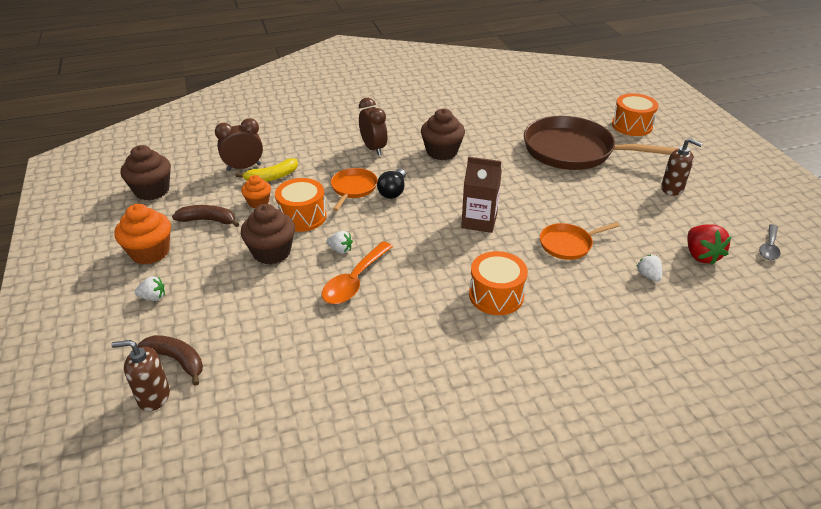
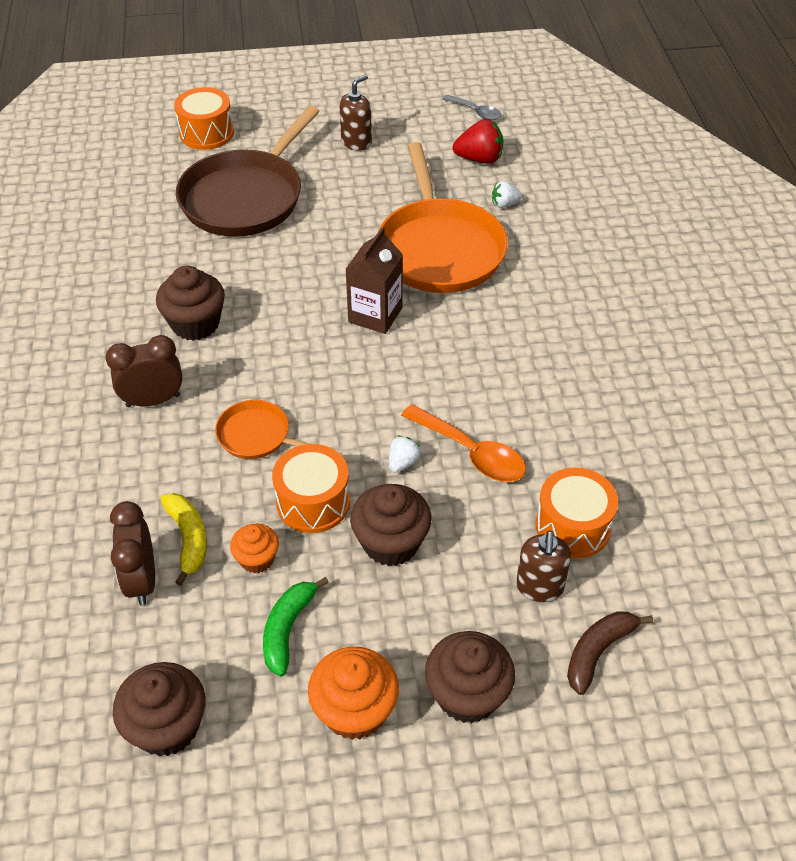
camera: 80 degrees left, 10 degrees up
brown soap dispenser [111,340,170,411] -> brown soap dispenser moved to [516,530,571,602]
white strawberry [135,276,165,301] -> brown cupcake [425,631,515,723]
brown banana [172,205,239,227] -> green banana [263,577,329,676]
black light bulb [377,169,406,199] -> none
orange drum [469,251,528,315] -> orange drum moved to [535,467,618,559]
orange pan [540,222,620,260] -> orange pan [378,142,508,293], size x2.06

